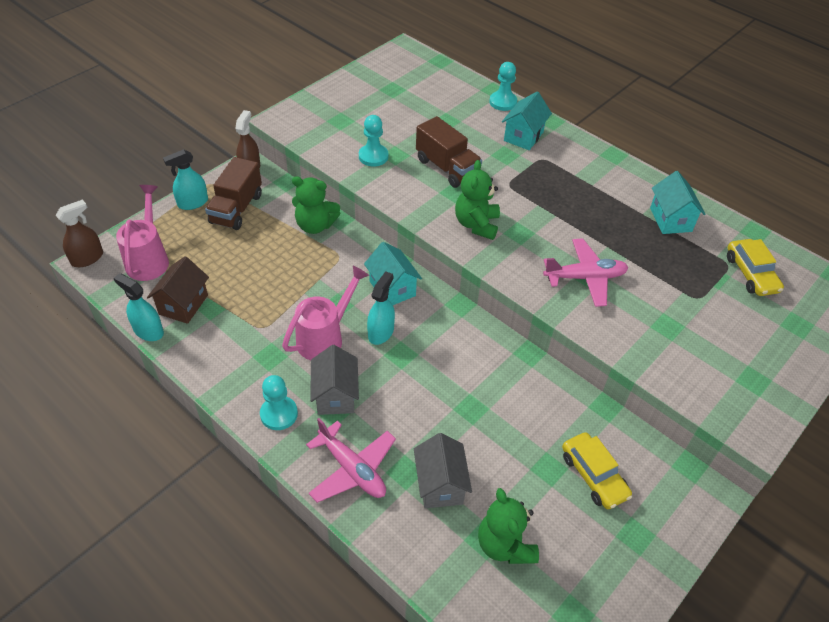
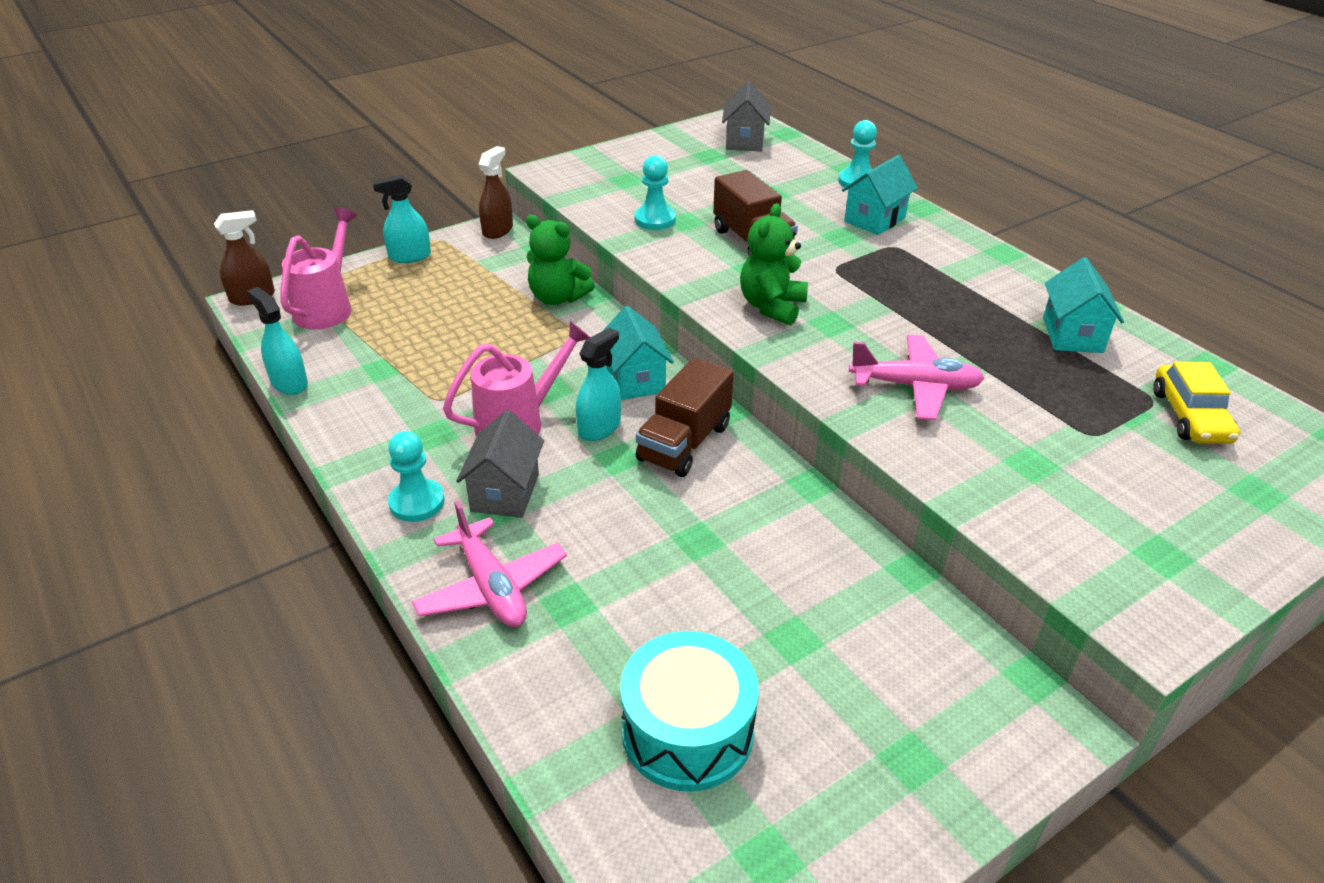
camera: 15 degrees right, 10 degrees down
brown house [147,256,209,324] -> none
brown truck [205,157,262,230] -> brown truck moved to [636,357,734,477]
grey house [414,433,472,508] -> grey house moved to [722,81,771,151]
green teddy bear [478,488,539,564] -> turquoise drum [620,631,759,791]
yellow car [562,432,632,509] -> none

